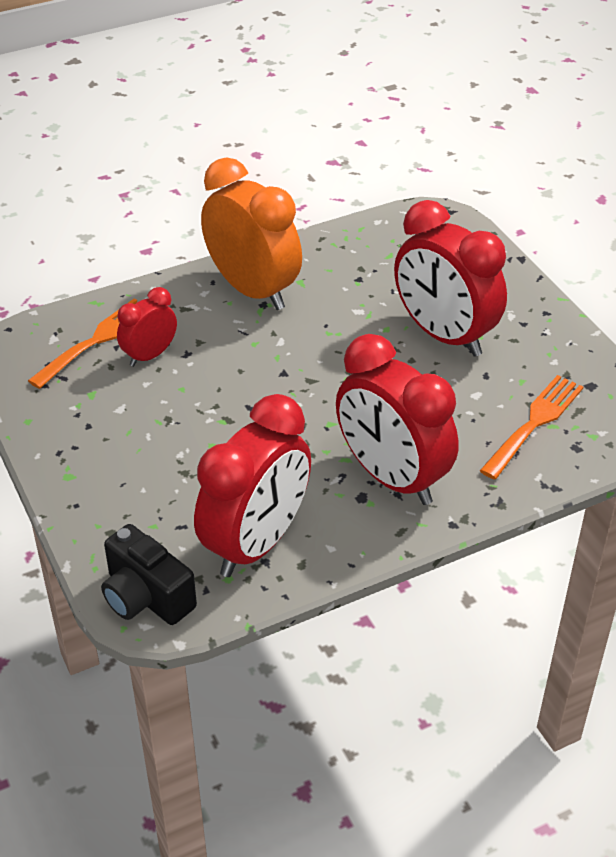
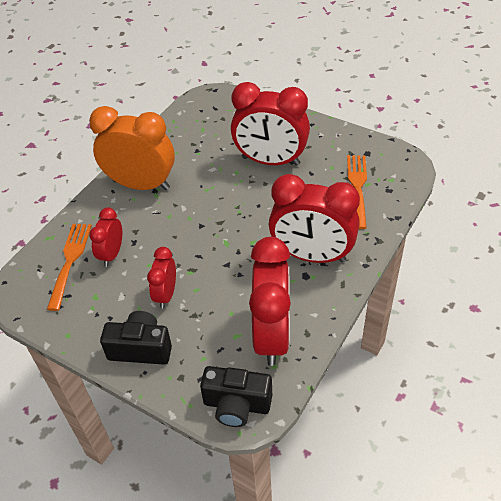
camera: 30 degrees left, 5 degrees up
none -> black camera [100,311,172,365]
none -> red clock [147,247,176,309]

